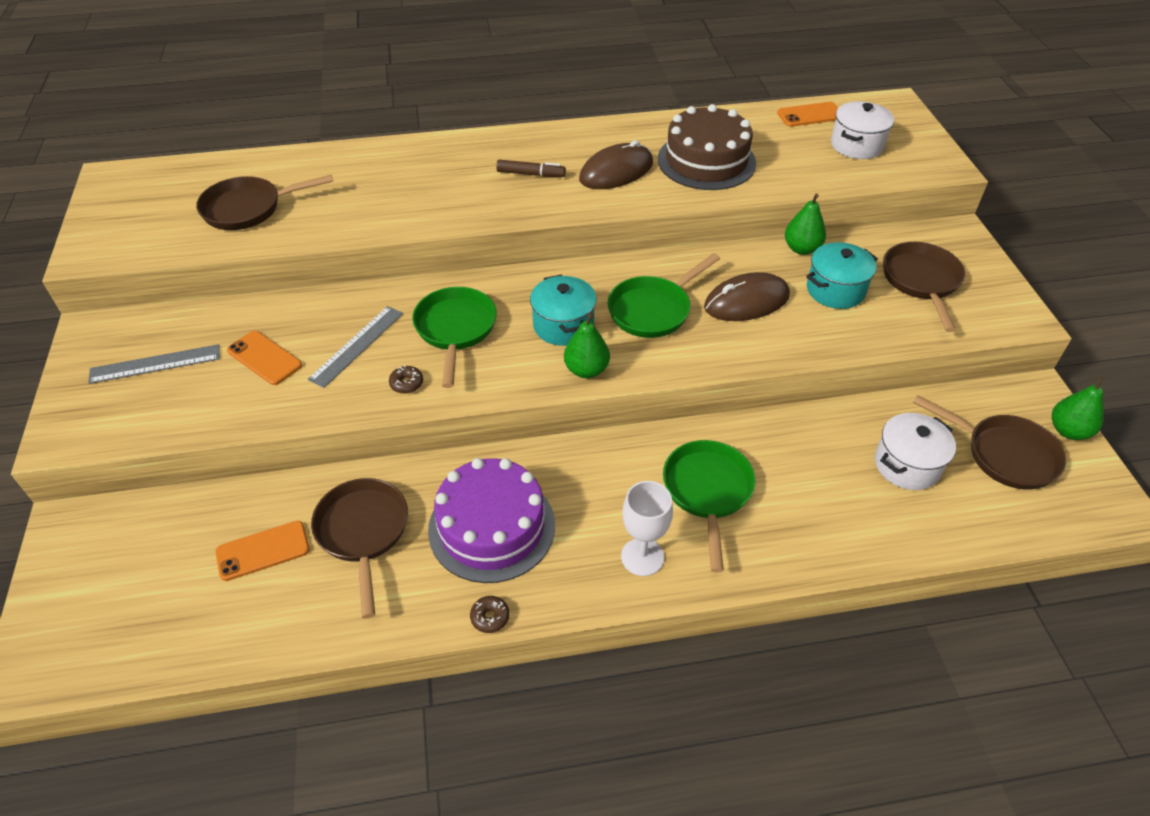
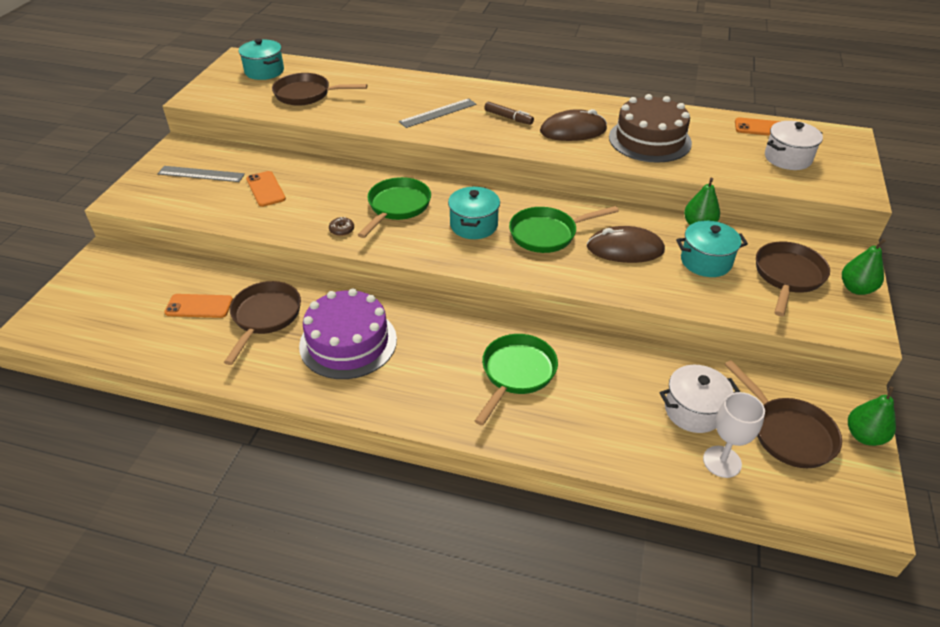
camera: 25 degrees right, 5 degrees down
grey ruler [307,306,403,388] -> grey ruler moved to [399,98,476,128]
brown donut [470,596,509,633] -> none
green pear [564,312,610,378] -> green pear moved to [842,239,886,295]
white goblet [621,481,673,576] -> white goblet moved to [703,392,765,478]
none -> turquoise pot [239,39,284,80]

